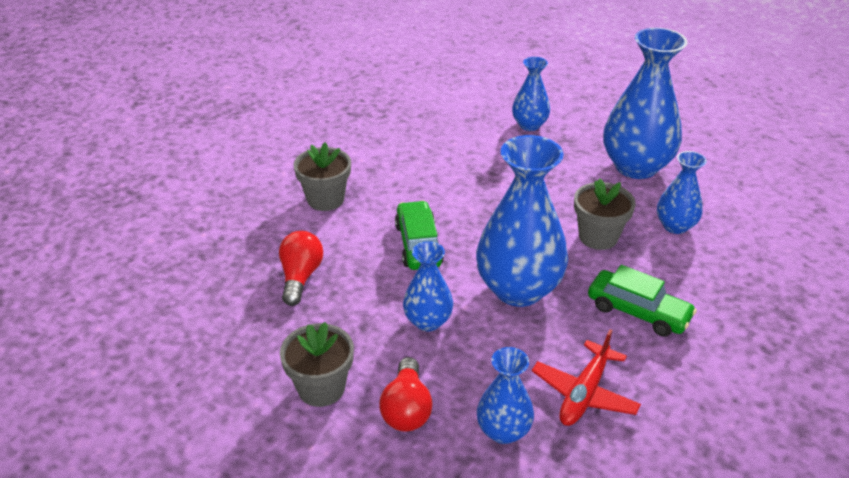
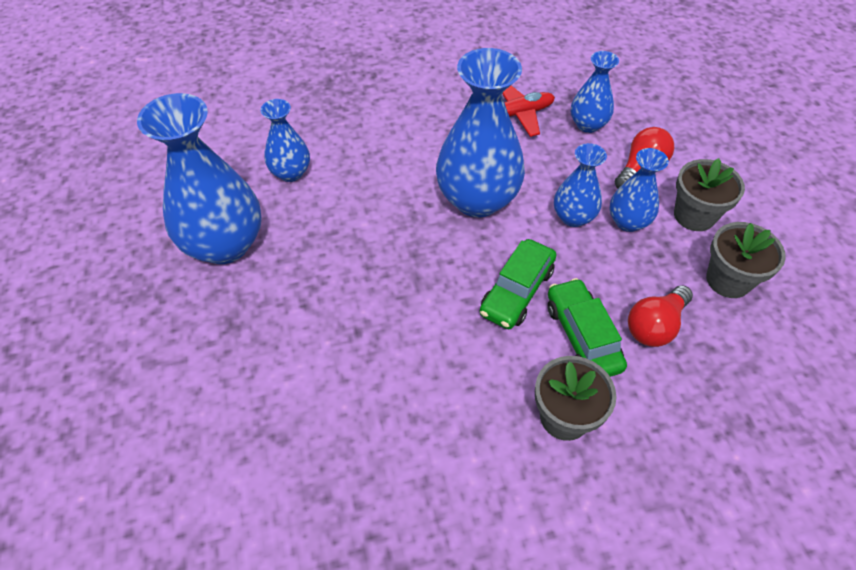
camera: 140 degrees left, 15 degrees up
blue vase [512,57,550,131] -> blue vase moved to [609,148,669,232]
grey flower pot [574,178,636,250] -> grey flower pot moved to [706,222,786,298]
green car [588,265,697,337] -> green car moved to [548,278,627,377]

